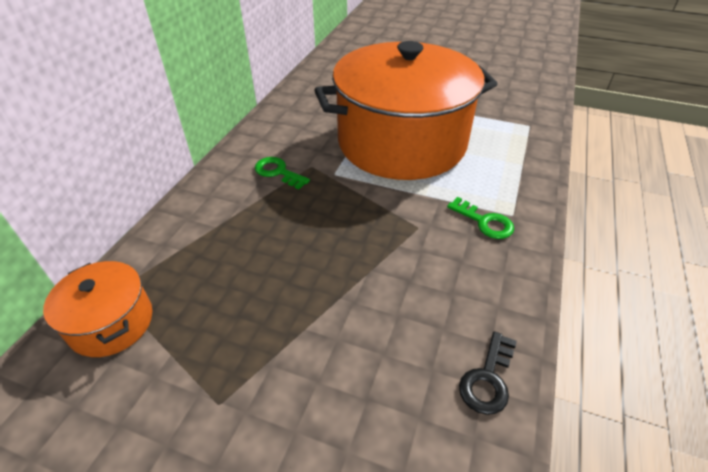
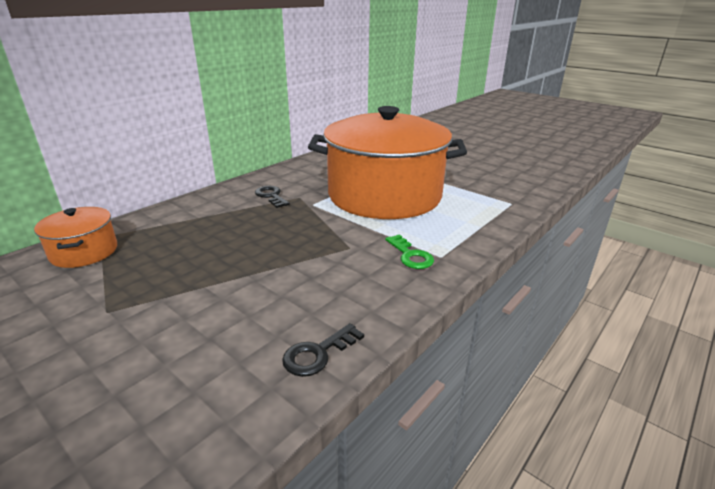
camera: 20 degrees right, 15 degrees down
green key [255,157,310,189] -> black key [255,186,290,208]

